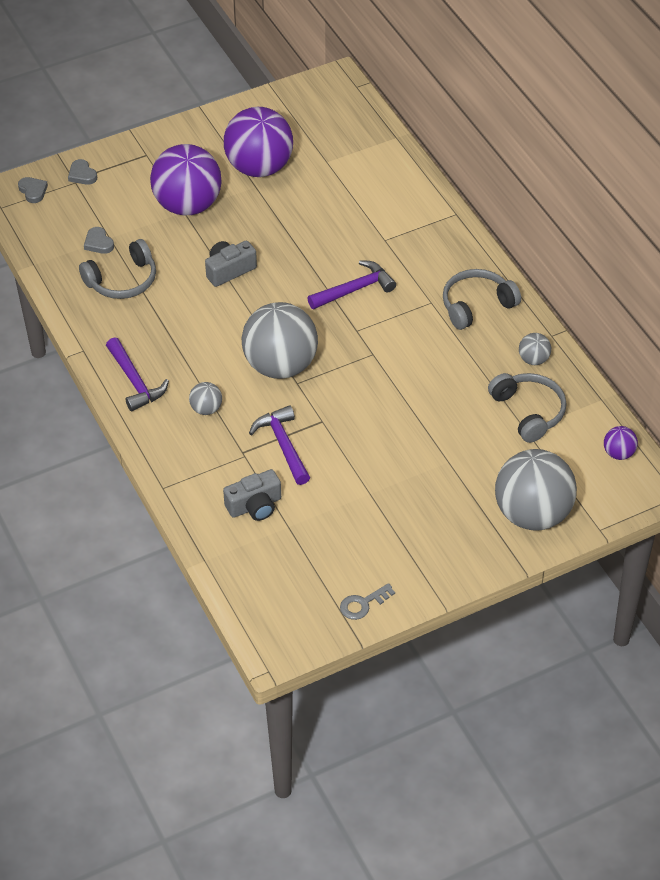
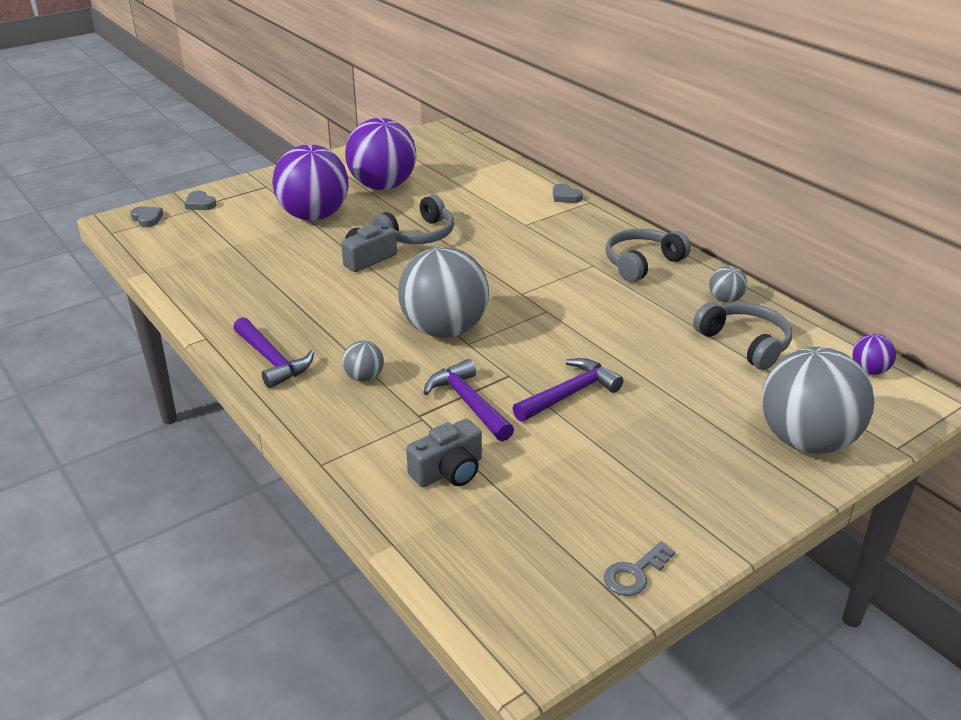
camera: 10 degrees left, 15 degrees down
grey headphones [79,239,156,299] -> grey headphones moved to [372,195,454,244]
grey heart [84,227,114,254] -> grey heart moved to [553,184,583,203]
purple hammer [307,260,396,309] -> purple hammer moved to [513,358,623,422]

